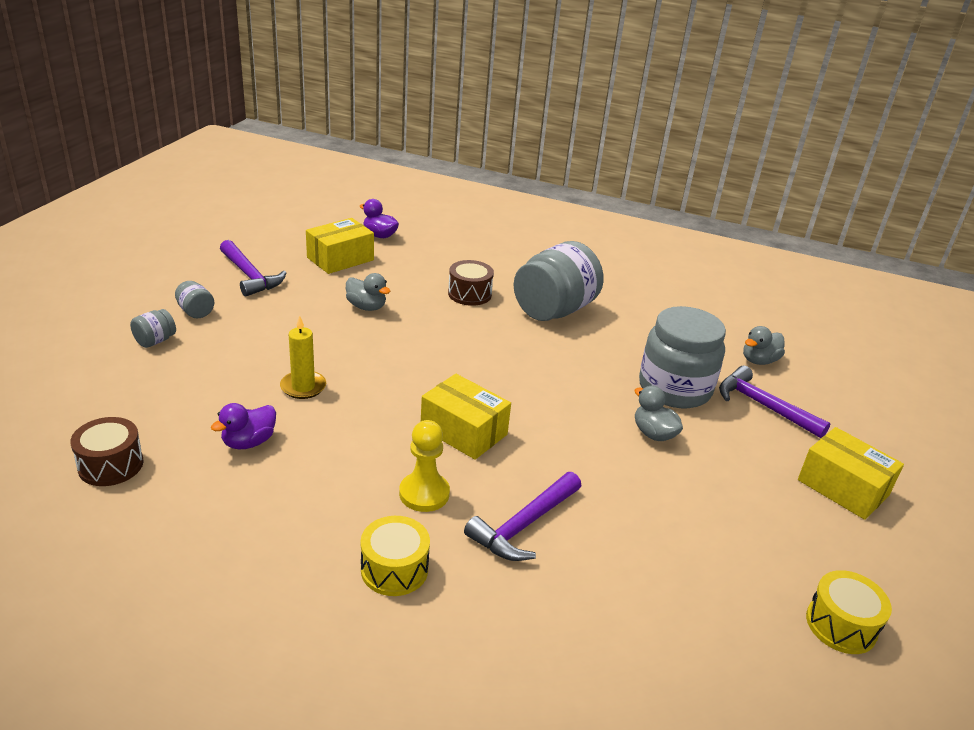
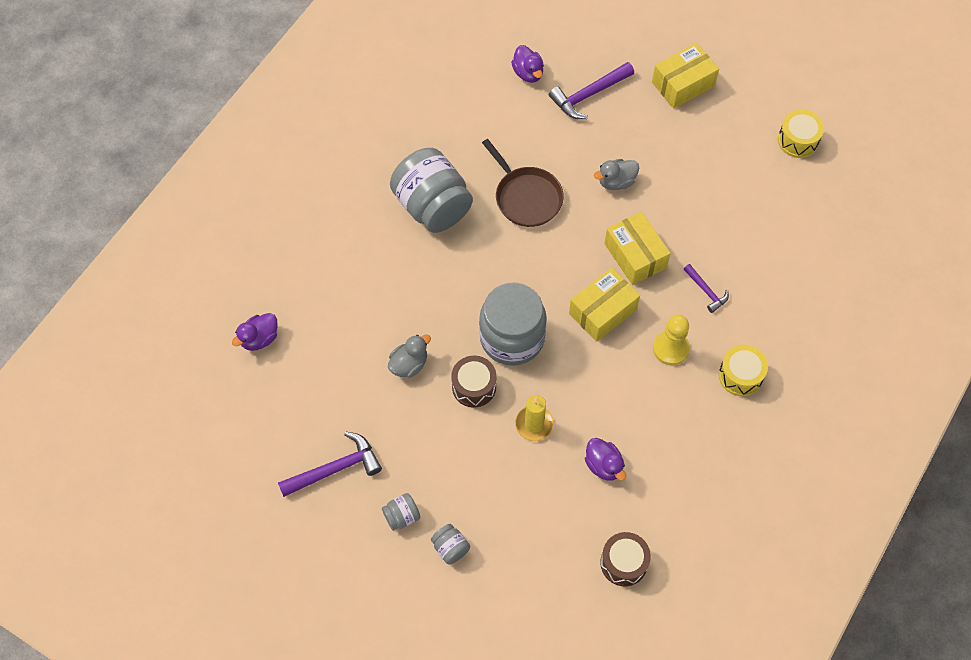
camera: 75 degrees left, 30 degrees up
yellow box [306,218,374,274] -> yellow box moved to [604,212,671,285]
brown drum [448,260,494,306] -> brown drum moved to [451,356,496,407]
purple hammer [464,472,581,561] -> purple hammer [684,264,729,313], size x0.58
grey jar [639,306,726,408] -> grey jar moved to [479,283,547,366]
grey duck [743,326,785,365] -> purple duck [511,45,544,83]
none -> brown pan [482,139,564,227]

